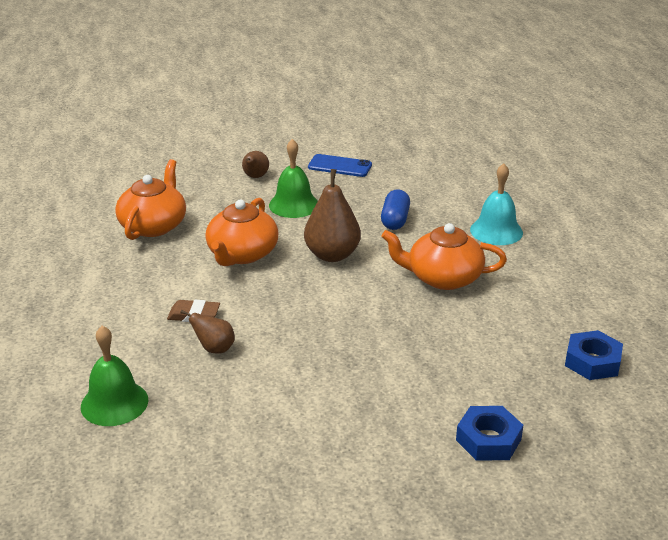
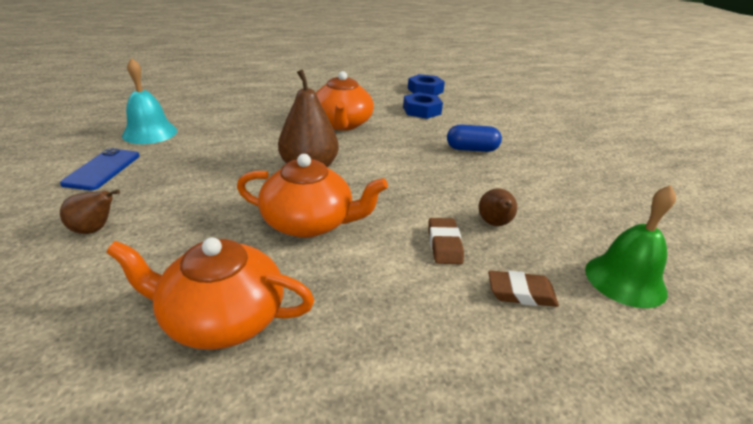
camera: 100 degrees left, 0 degrees up
green bell [269,139,318,218] -> none
blue capsule [381,189,410,230] -> blue capsule moved to [447,125,502,152]
blue nut [456,406,523,461] -> blue nut moved to [403,92,443,119]
turquoise bell [470,163,523,245] -> turquoise bell moved to [122,58,177,144]
none -> brown eraser [488,270,559,307]

